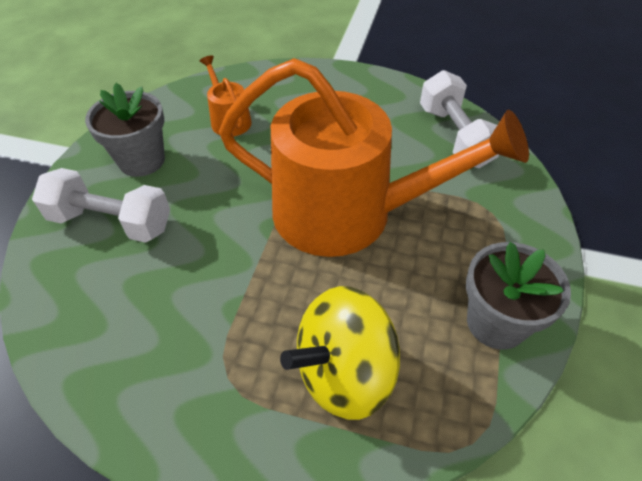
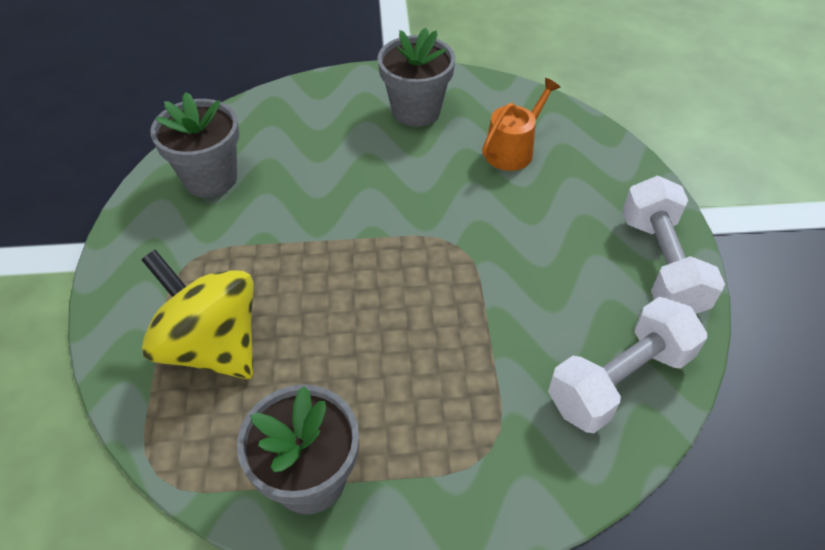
camera: 70 degrees right, 0 degrees up
white dumbbell [32,168,170,243] -> white dumbbell moved to [622,176,725,314]
orange watering can [219,58,529,257] -> none
none -> grey flower pot [150,92,240,198]

